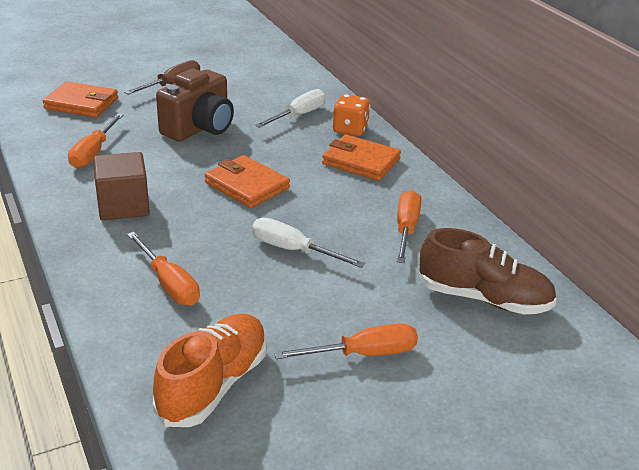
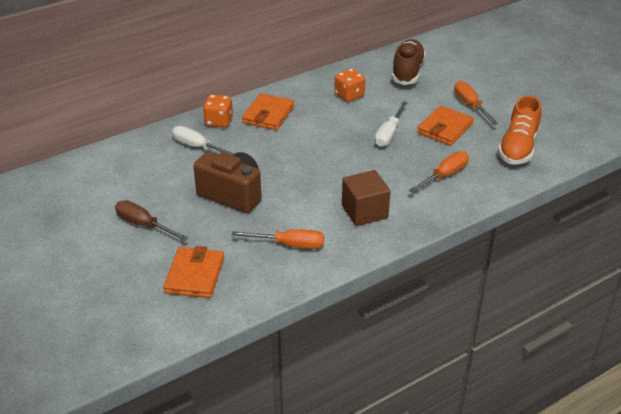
camera: 95 degrees left, 5 degrees up
orange shoe [153,313,267,427] -> orange shoe turned 90 degrees counterclockwise [498,96,542,164]
orange wallet [205,155,290,208] -> orange wallet moved to [417,106,474,146]
orange screwdriver [397,190,421,263] -> orange dice [334,68,365,102]

